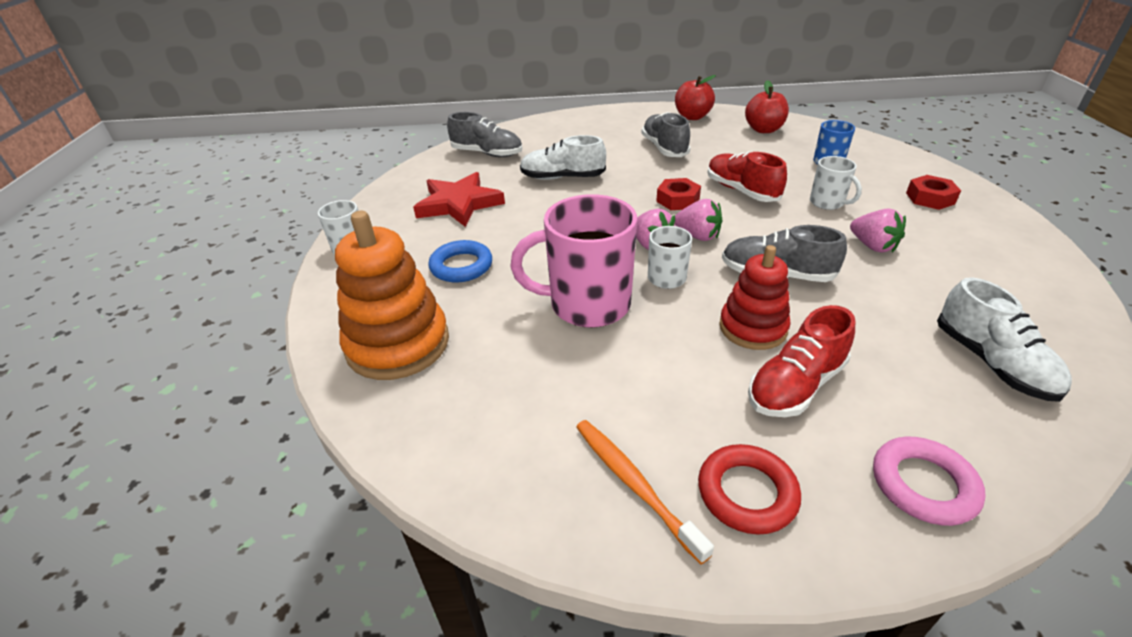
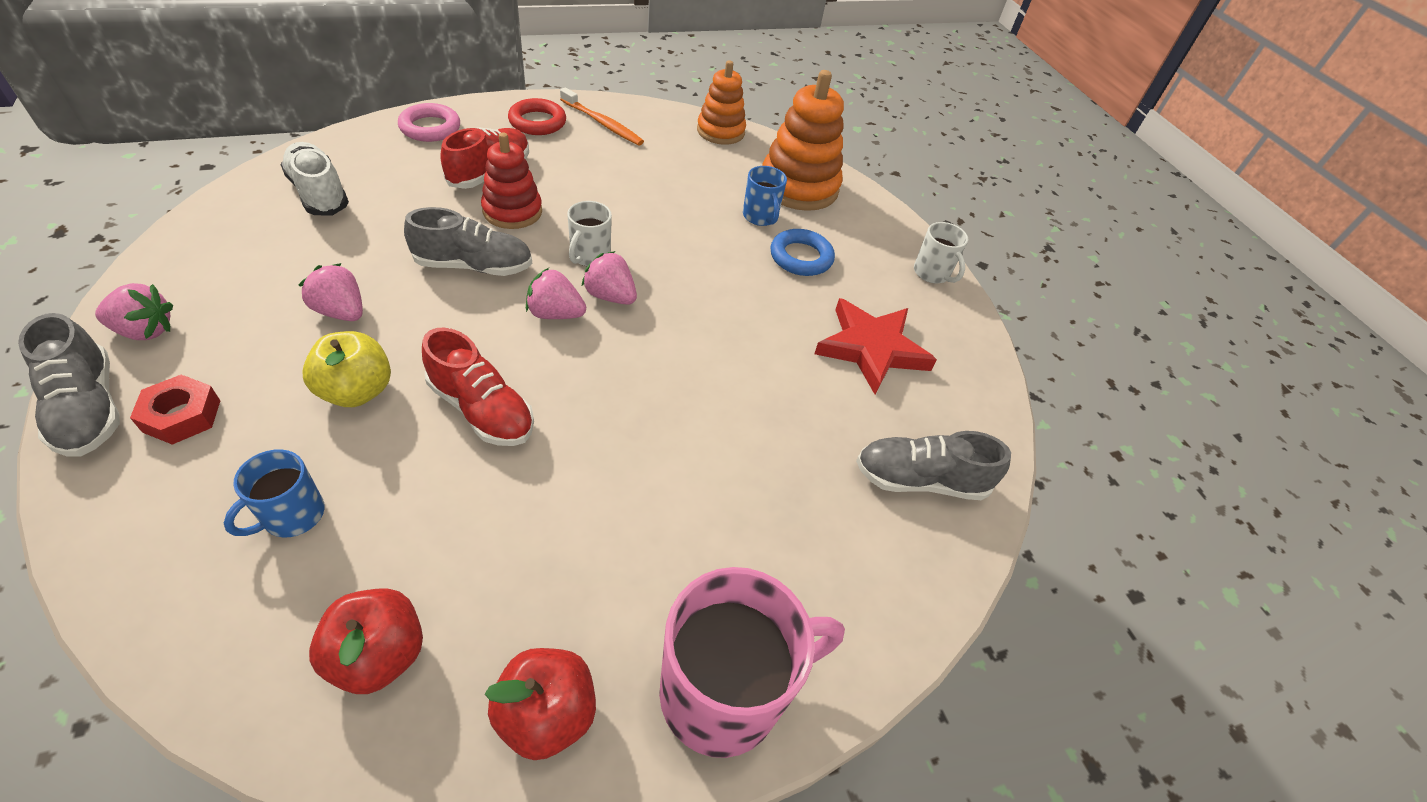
camera: 155 degrees right, 10 degrees up
pink mug [510,194,637,327] -> pink mug moved to [659,567,845,758]
white shoe [520,135,606,180] -> none
grey shoe [642,112,691,157] -> grey shoe moved to [18,313,120,456]
red nut [656,178,701,210] -> none
white mug [810,156,862,210] -> yellow apple [302,331,391,407]
none -> pink strawberry [95,283,173,340]
none -> orange stacking toy [697,60,746,145]
none -> blue mug [743,166,787,226]

